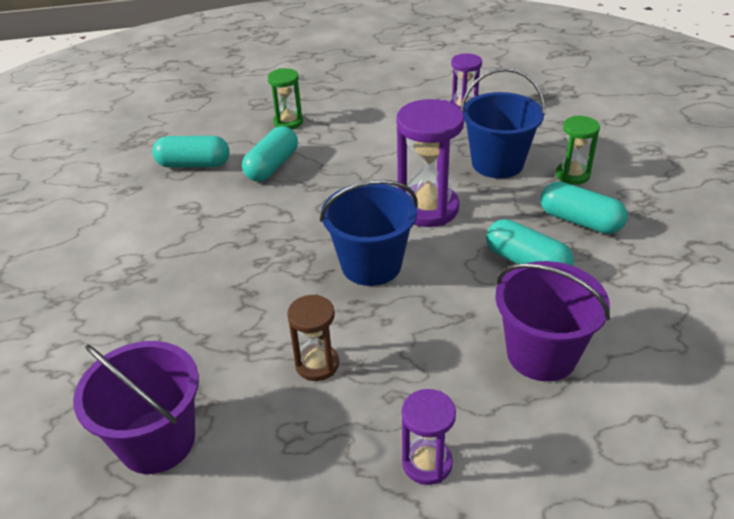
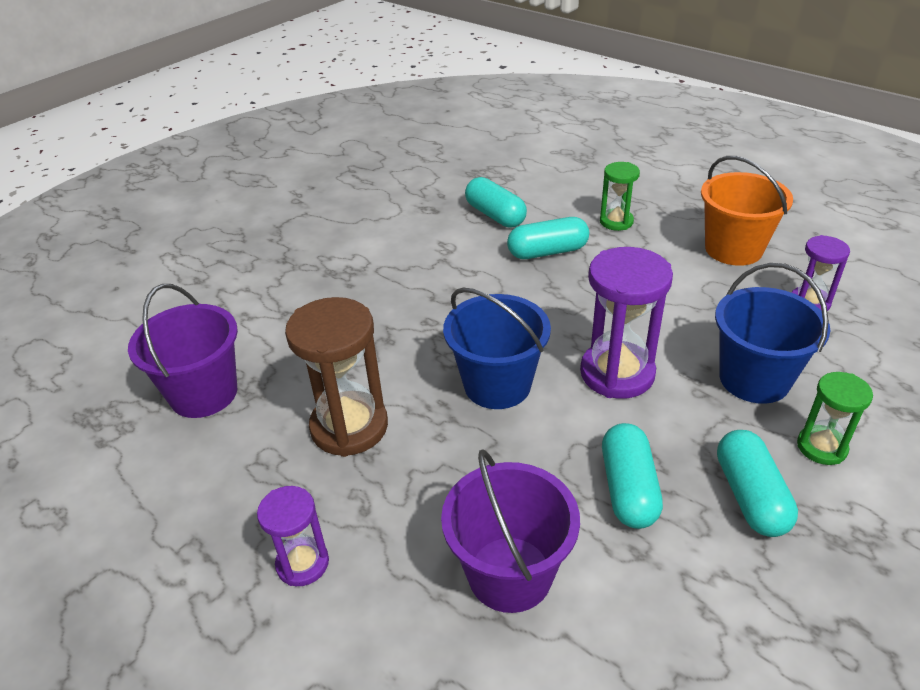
camera: 50 degrees right, 0 degrees up
brown hourglass [287,294,339,381] -> brown hourglass [285,297,388,457], size x1.74
none -> orange bucket [701,156,793,266]

